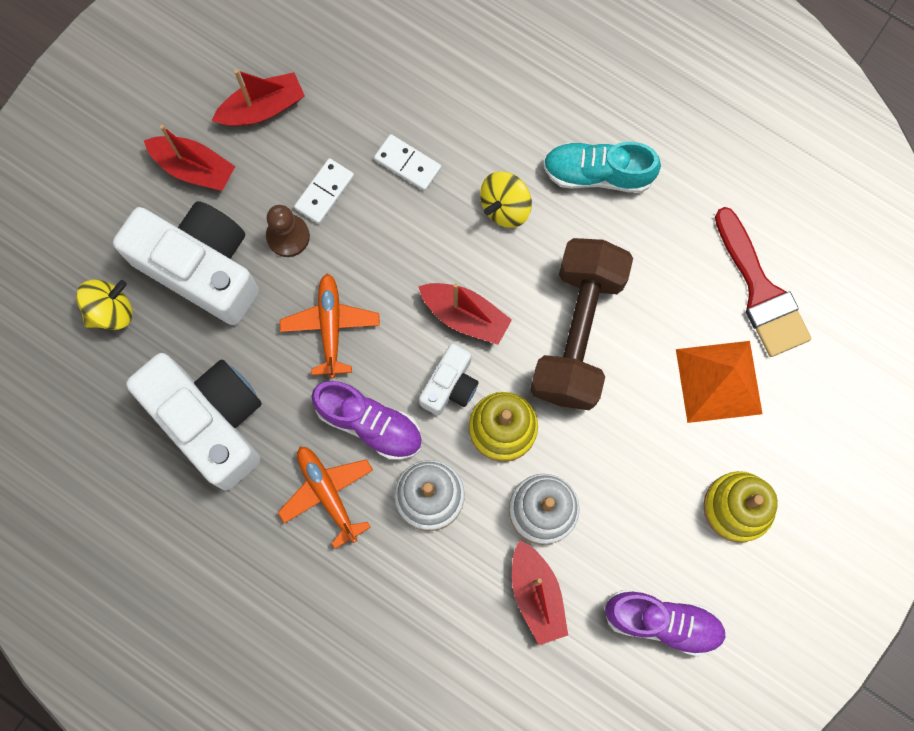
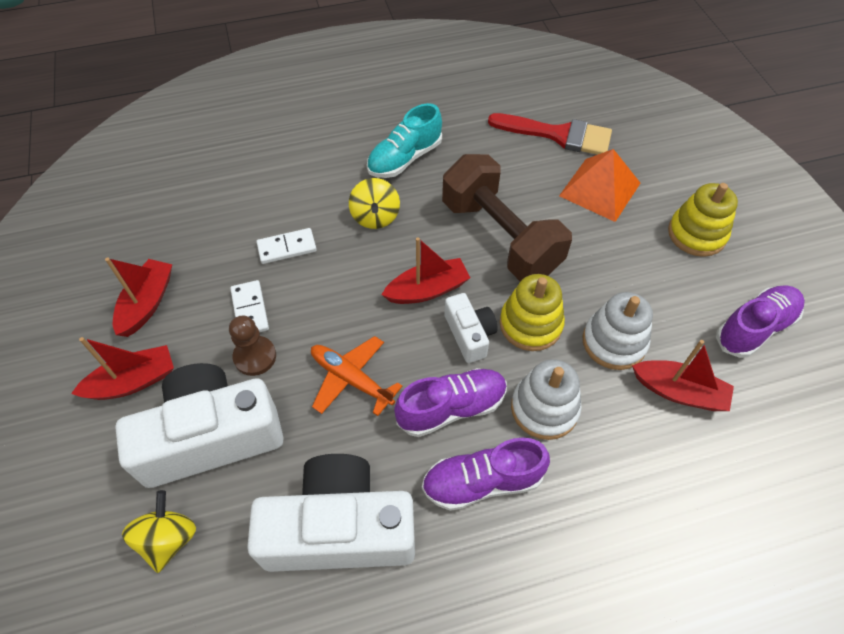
camera: 50 degrees left, 20 degrees down
orange plane [278,447,373,549] -> purple shoe [422,438,550,511]

